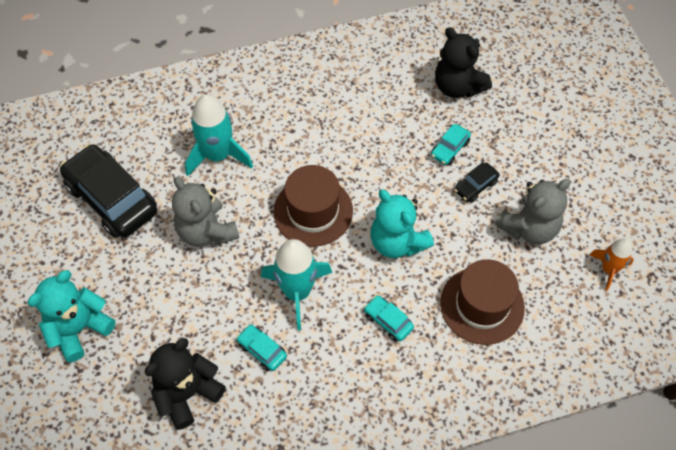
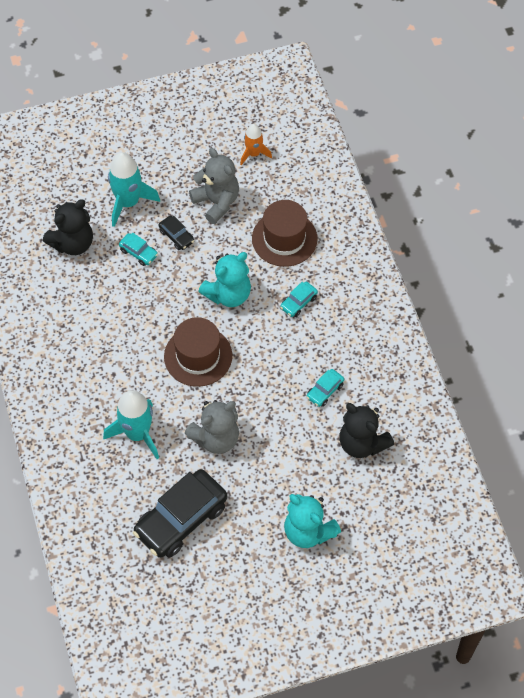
camera: 90 degrees left, 0 degrees up
turquoise rocket [261,239,332,330] -> turquoise rocket moved to [108,152,160,227]

